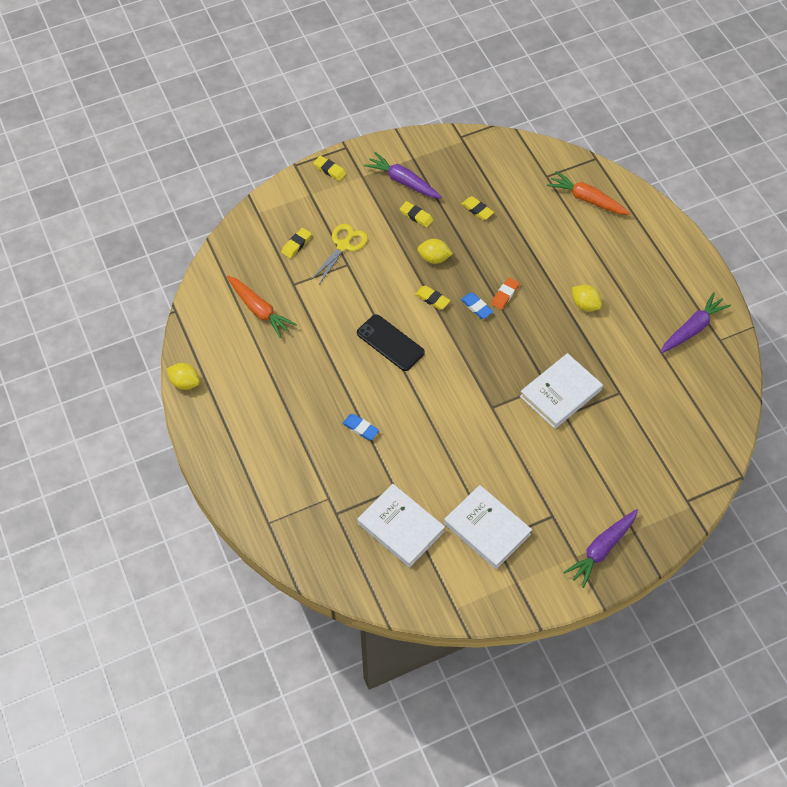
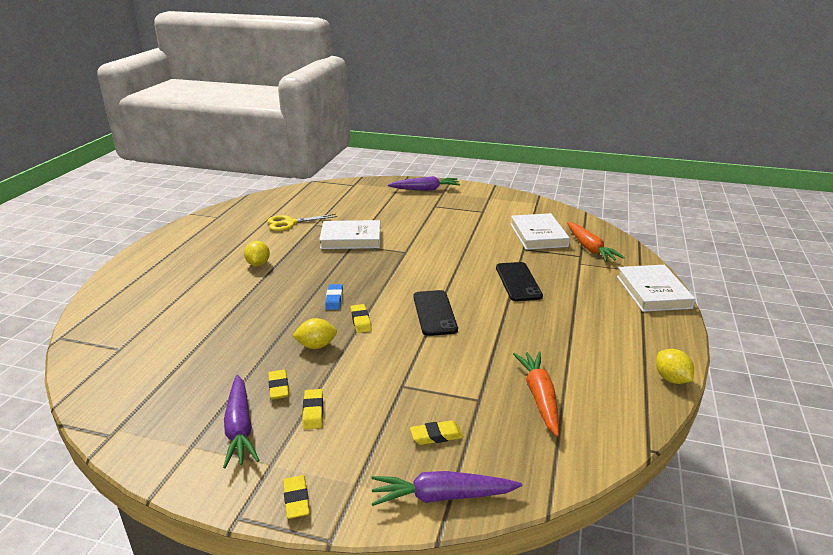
camera: 140 degrees left, 30 degrees down
yellow scissors [311,223,368,284] -> yellow scissors moved to [267,214,338,231]
blue eraser [342,414,379,440] -> black phone [496,262,543,301]
yellow lemon [417,239,453,264] -> yellow lemon turned 60 degrees counterclockwise [292,318,337,349]
white book [444,485,532,569] -> white book moved to [617,265,695,312]
yellow eraser [462,196,494,220] -> yellow eraser moved to [303,389,323,429]
orange eraser [491,277,519,310] -> none
orange carrot [547,171,631,215] -> orange carrot moved to [567,222,625,262]
purple carrot [660,292,731,353] -> purple carrot moved to [371,471,522,506]

